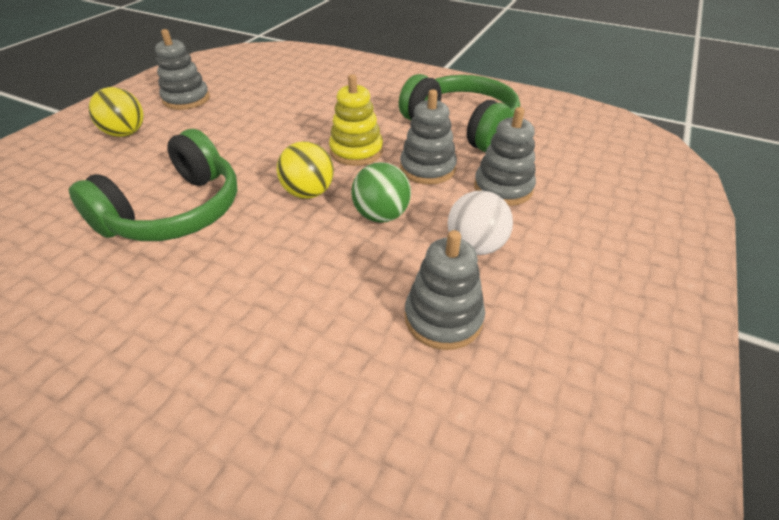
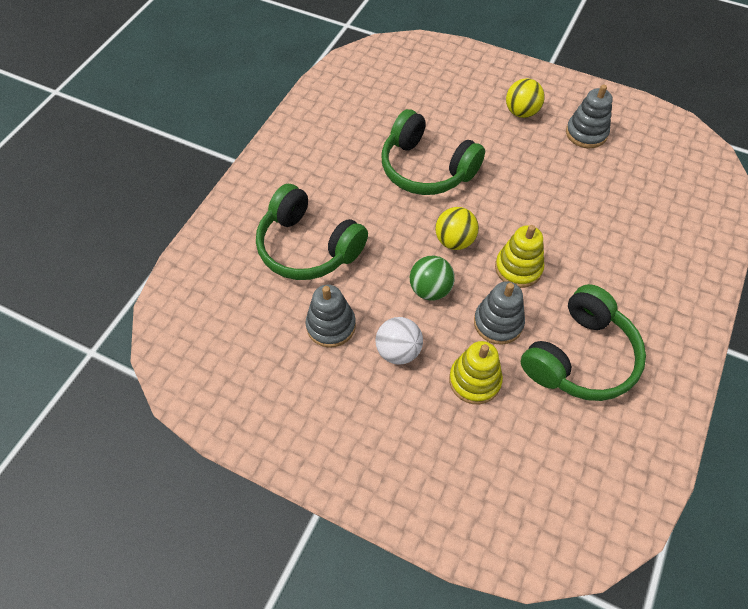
camera: 90 degrees right, 15 degrees up
grey stacking toy [474,107,536,206] -> yellow stacking toy [449,341,503,404]
none -> green headphones [256,184,368,280]

